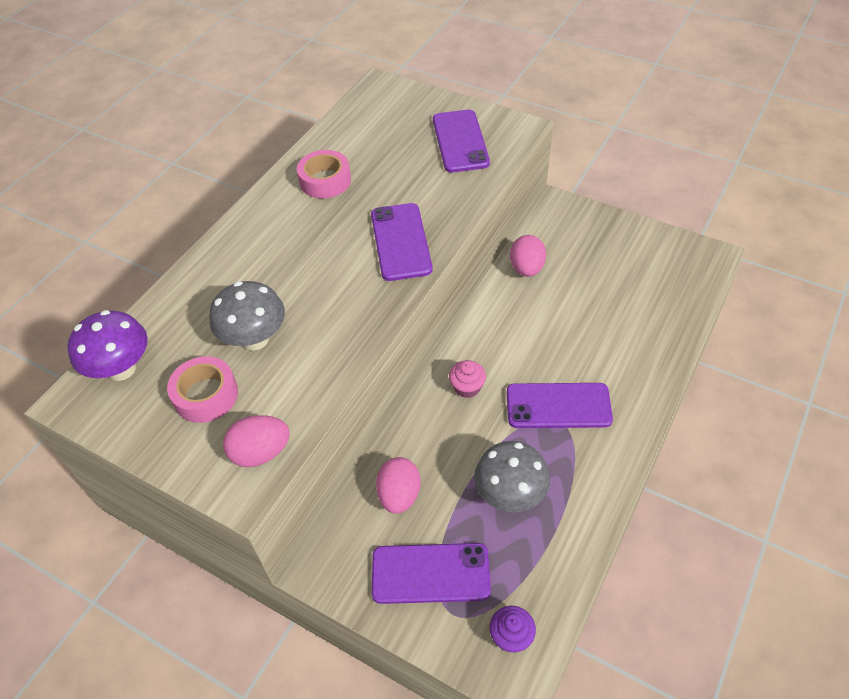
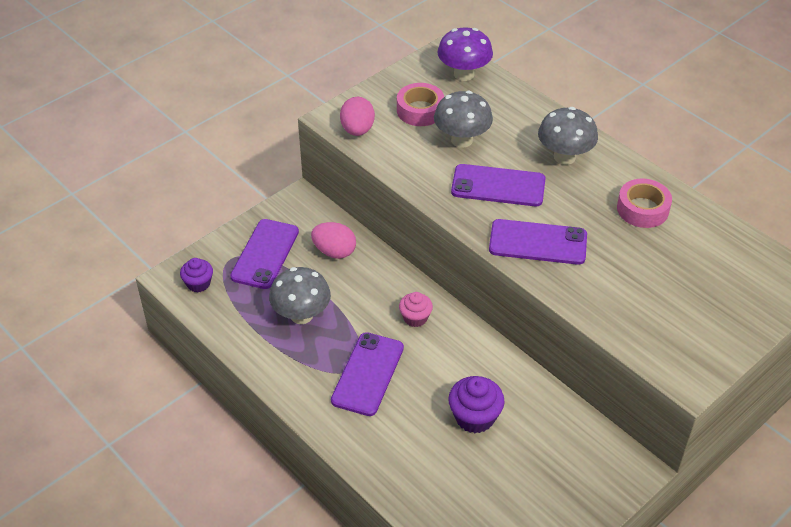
camera: 105 degrees right, 5 degrees down
purple phone [433,110,490,172] -> purple phone moved to [451,164,546,206]
pink egg [510,235,546,277] -> none
none -> purple cupcake [448,376,505,433]
none -> grey mushroom [538,107,598,165]

